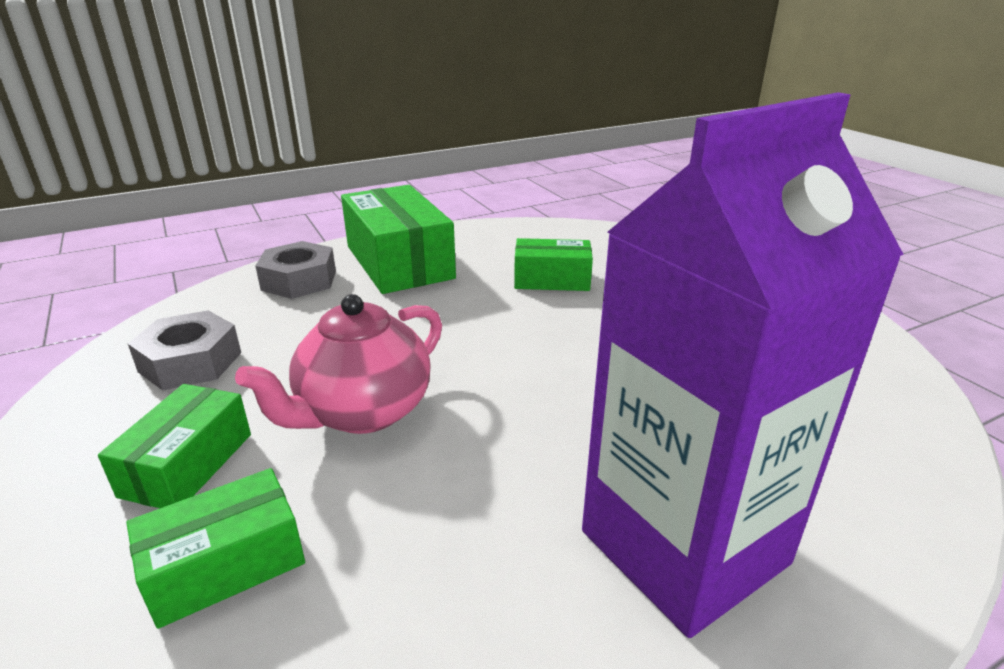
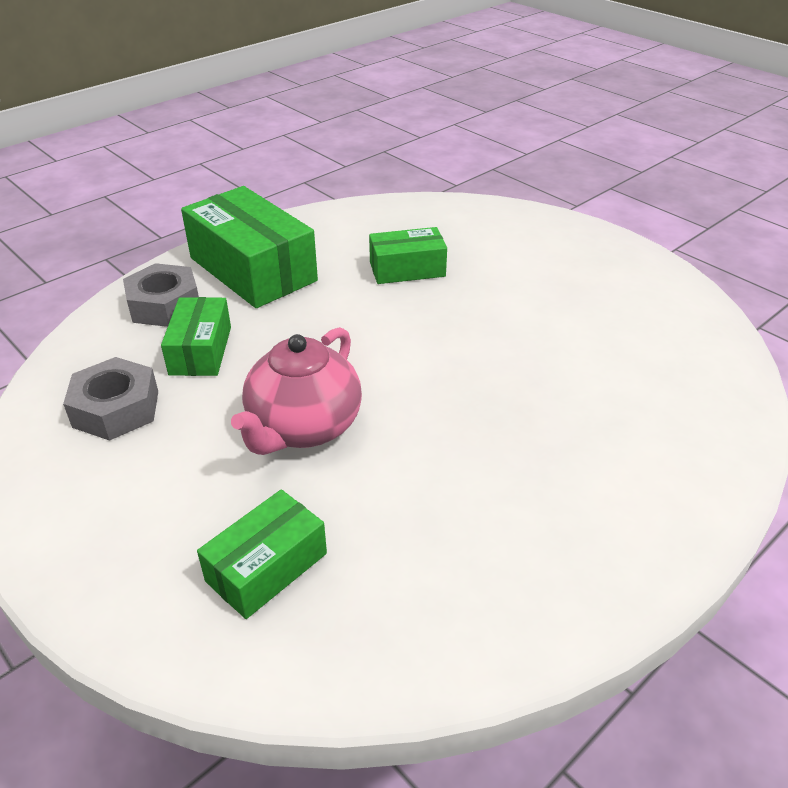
camera: 15 degrees left, 10 degrees up
green box [98,384,251,508] -> green box moved to [161,297,231,376]
purple carton [582,92,904,638] -> none

